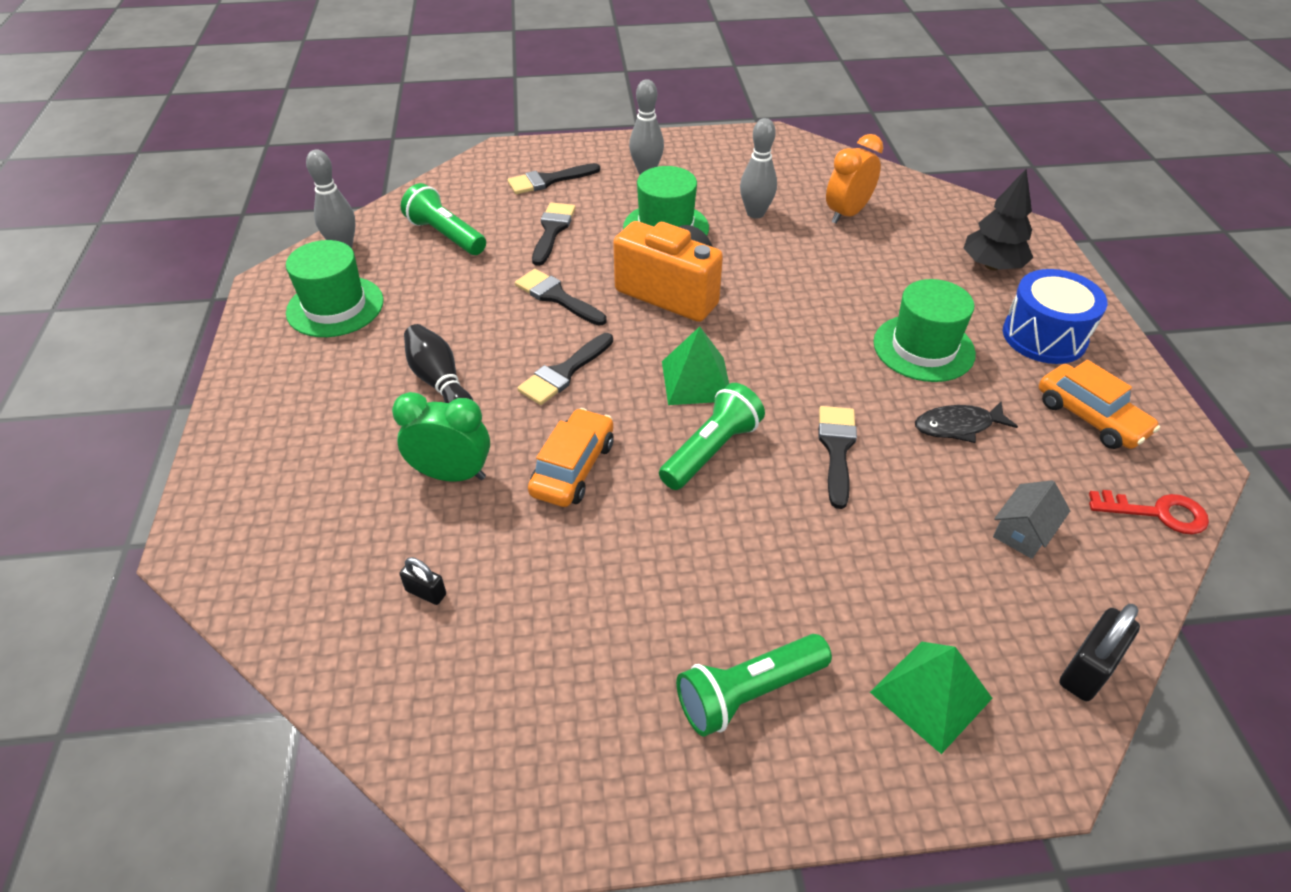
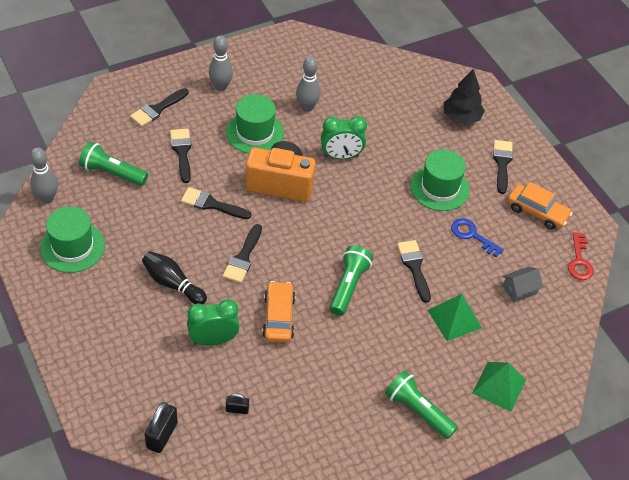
camera: 25 degrees left, 5 degrees up
green pyramid [662,327,729,405] -> green pyramid moved to [428,294,482,341]
green flashlight [676,634,832,737] -> green flashlight turned 90 degrees clockwise [385,371,458,439]
orange clock [826,134,883,224] -> none
black fish [915,402,1018,443] -> blue key [451,218,504,257]
grey house [993,480,1070,559] -> grey house turned 45 degrees clockwise [503,267,543,302]
blue drum [1003,269,1107,364] -> black brush [493,140,513,194]
black padlock [1059,604,1140,701] -> black padlock moved to [145,402,178,453]
red key [1089,490,1209,534] -> red key turned 105 degrees clockwise [568,232,594,280]
none -> green clock [321,116,367,159]

